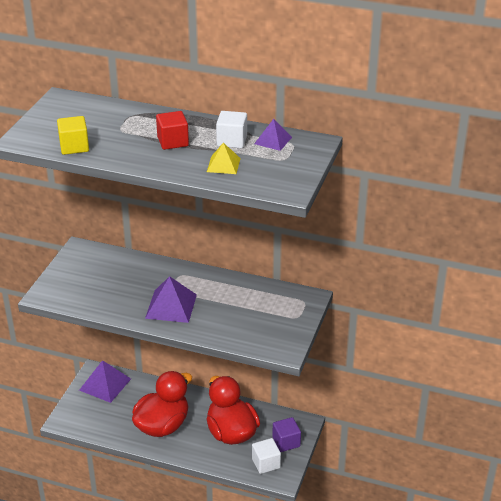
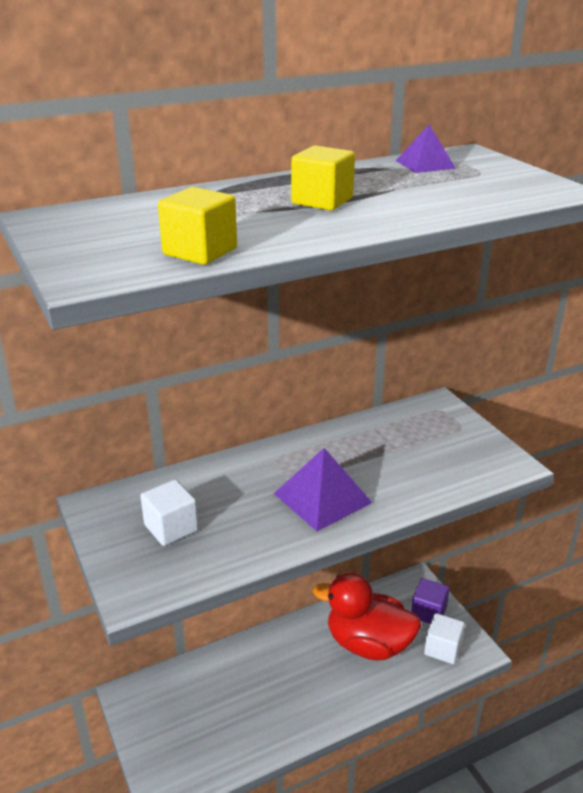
camera: 45 degrees left, 5 degrees down
purple pyramid [79,360,131,403] -> none
red duck [132,371,192,437] -> none
red cube [156,111,189,150] -> yellow cube [291,146,355,210]
yellow pyramid [207,143,241,174] -> none
white cube [216,111,247,148] -> white cube moved to [140,479,199,546]

